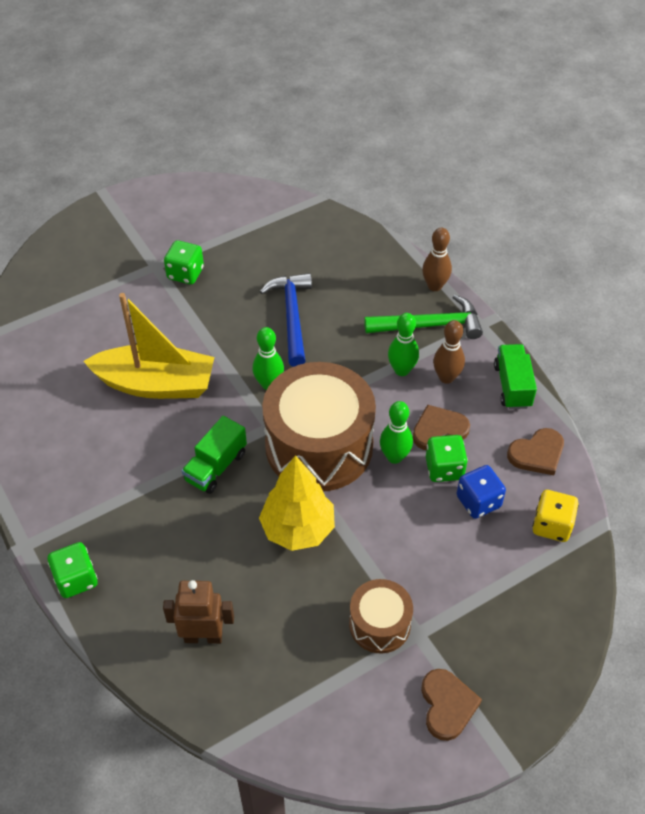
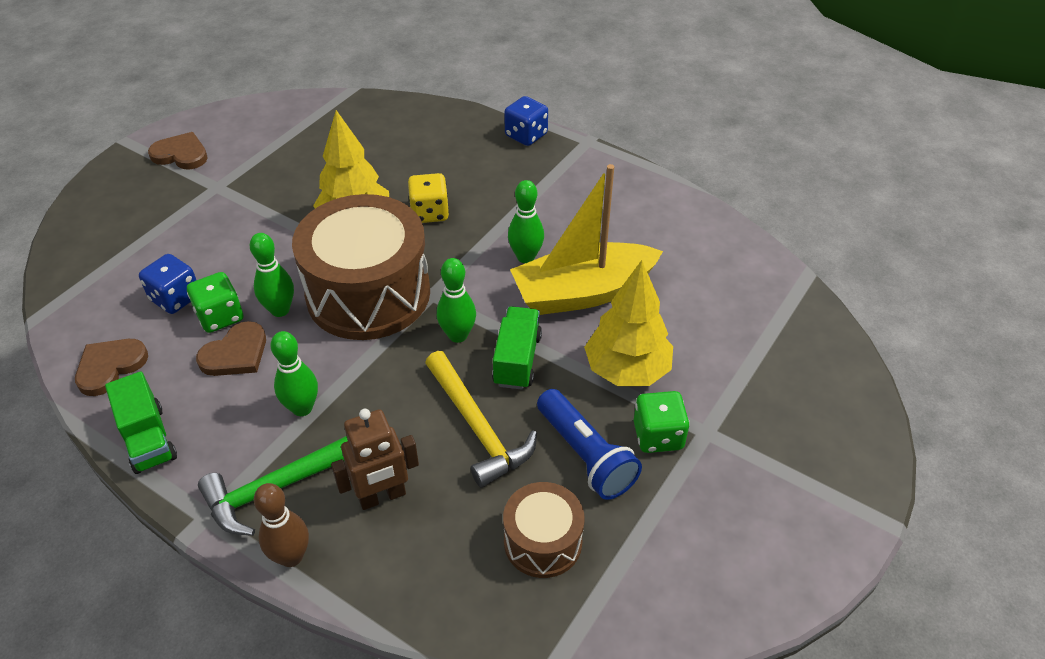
camera: 155 degrees right, 5 degrees down
green dice [48,542,98,598] -> blue dice [504,96,548,146]
brown robot [163,580,234,644] -> brown robot moved to [331,409,419,510]
green truck [182,416,247,494] -> green truck moved to [492,306,542,390]
blue hammer [260,273,312,367] -> yellow hammer [425,351,537,488]
brown drum [349,579,413,654] -> brown drum moved to [503,482,585,578]
brown heart [421,669,482,741] -> brown heart turned 135 degrees clockwise [148,132,208,169]
brown bowling pin [433,320,465,384] -> none
yellow dice [533,490,579,542] -> yellow dice moved to [408,173,449,223]
none -> green bowling pin [508,180,544,263]
none -> blue flashlight [537,389,642,500]
none -> yellow tree [584,260,673,386]

